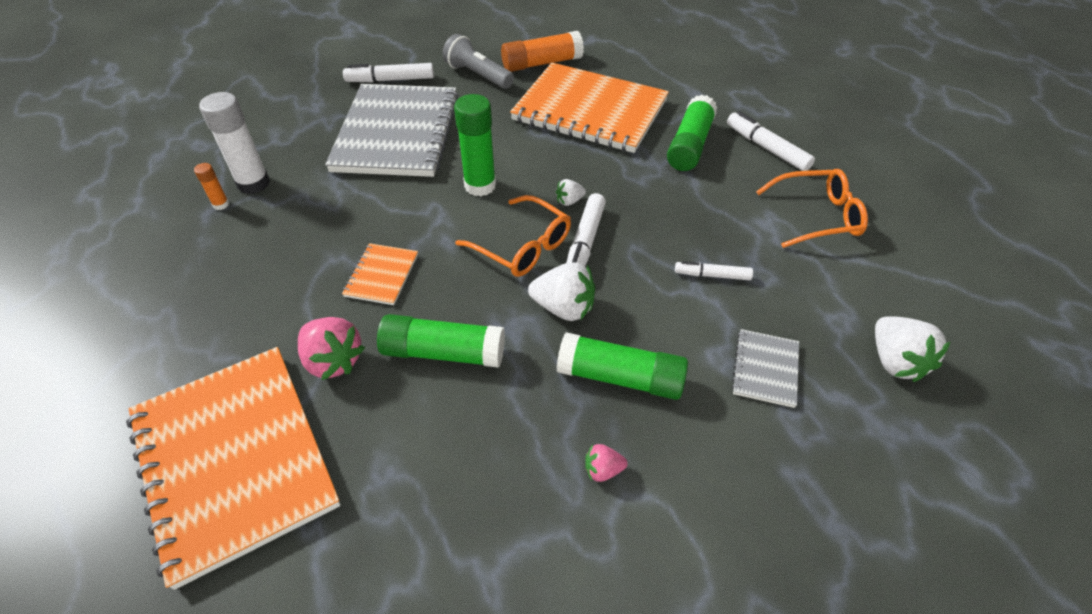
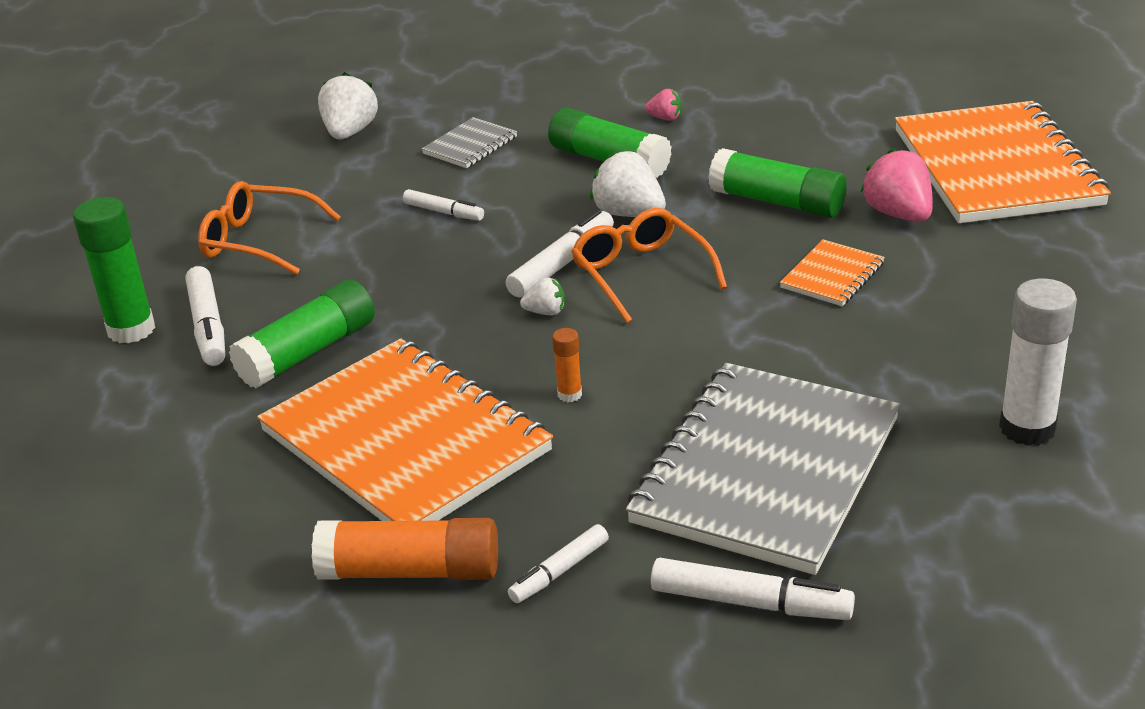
camera: 155 degrees left, 15 degrees down
orange glue stick [194,163,229,210] -> orange glue stick moved to [552,328,582,402]
grey flashlight [443,34,514,89] -> white marker [508,524,609,603]
green glue stick [454,94,496,196] -> green glue stick moved to [73,197,155,344]

